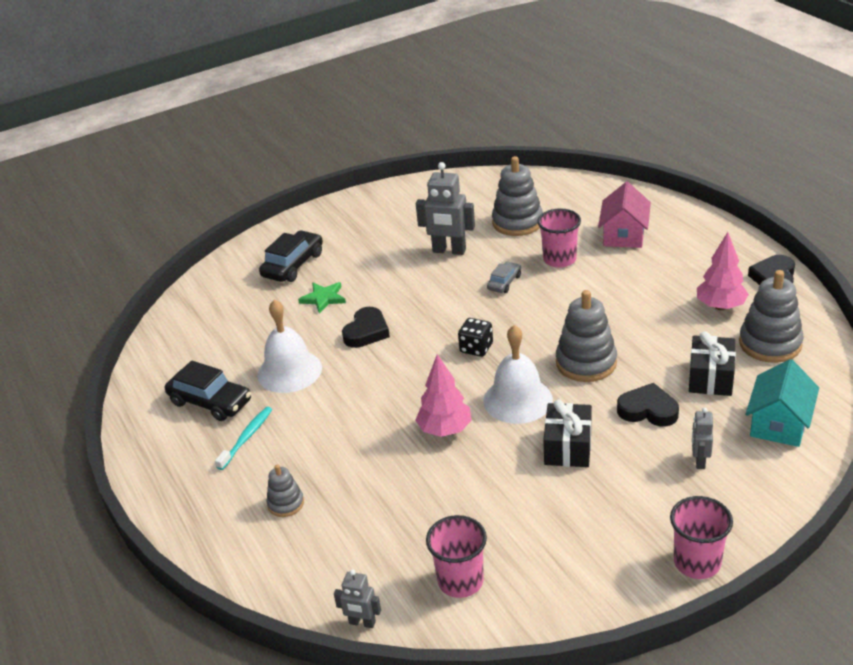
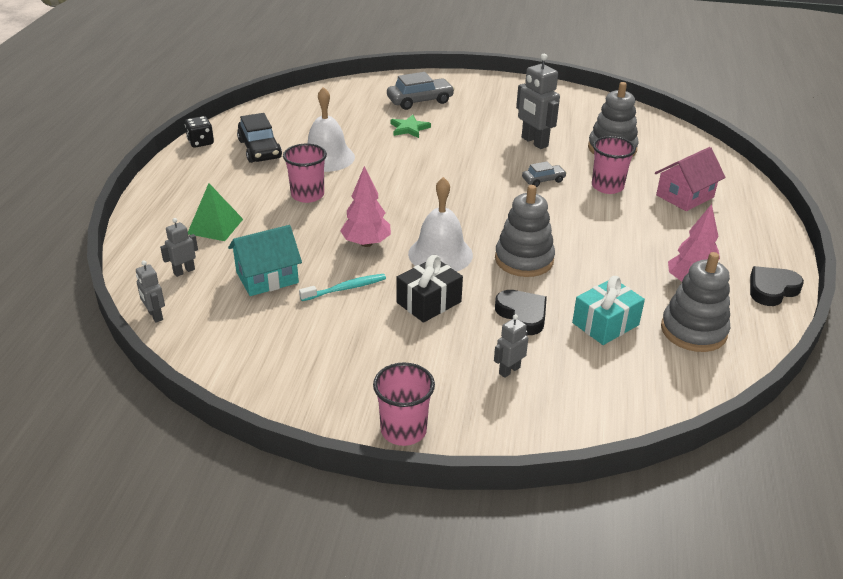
camera: 35 degrees right, 0 degrees up
turquoise toothbrush [215,407,272,470] -> turquoise toothbrush moved to [299,274,386,301]
black car [259,230,323,282] -> grey car [387,72,455,110]
grey stacking toy [266,464,304,517] -> green pyramid [188,183,243,241]
black heart [342,307,390,348] -> none
pink cup [426,515,487,598] -> pink cup moved to [283,144,327,203]
black dice [458,318,493,357] -> black dice moved to [185,116,214,148]
black gift [689,332,736,396] -> turquoise gift [572,276,645,345]
turquoise house [745,359,819,447] -> turquoise house moved to [228,225,302,296]
none -> grey robot [160,218,198,277]

